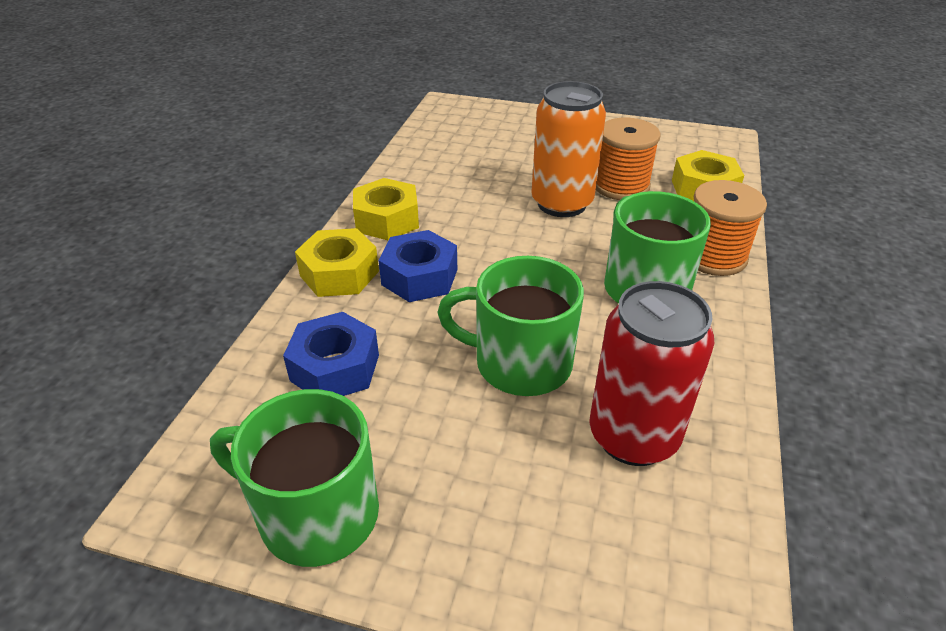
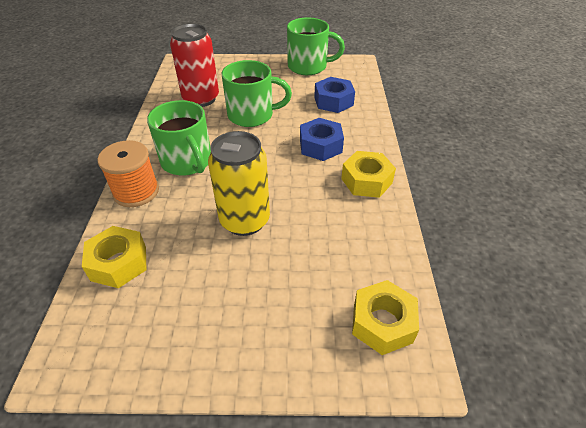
camera: 165 degrees right, 5 degrees up
yellow nut [295,228,379,297] -> yellow nut moved to [352,280,419,355]
orange can [531,81,606,217] -> yellow can [208,131,270,236]
orange spool [596,118,661,200] -> none

